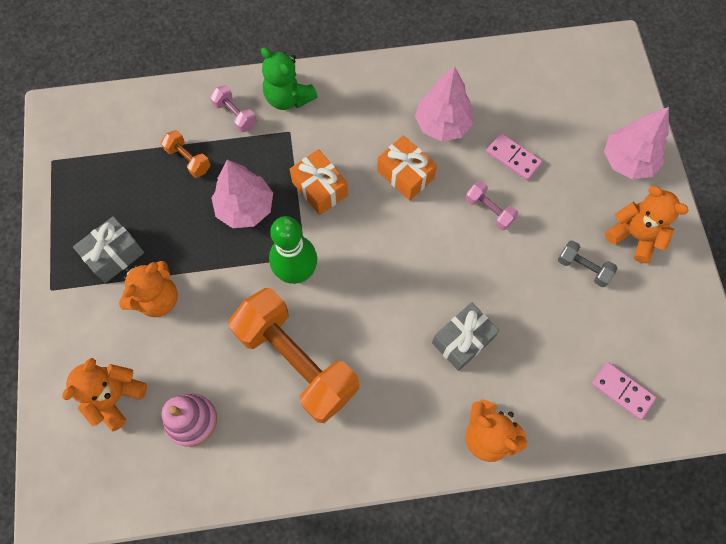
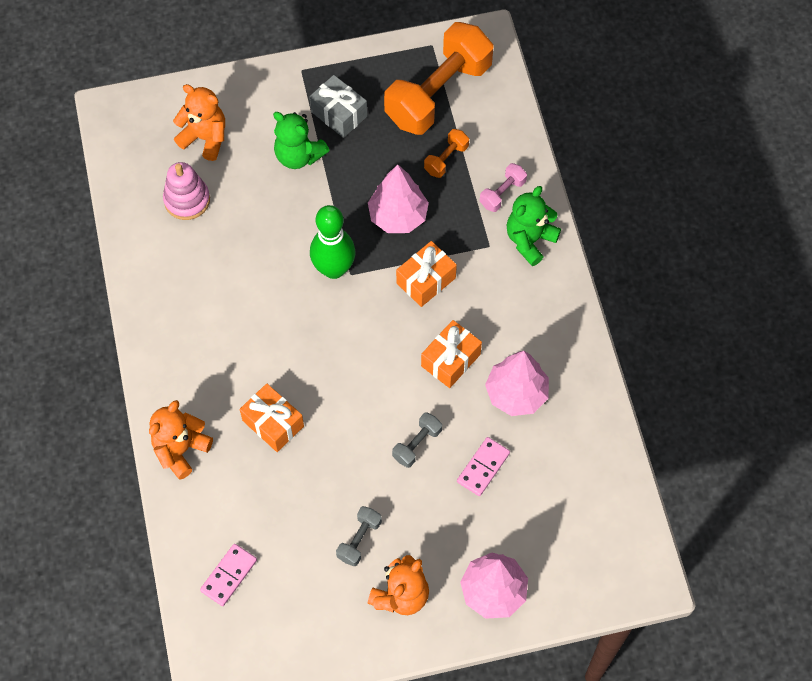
camera: 85 degrees right, 5 degrees down
orange teddy bear [119,261,178,317] -> green teddy bear [273,112,330,169]
orange dumbbell [228,288,359,423] -> orange dumbbell moved to [384,22,494,135]
grey gift [432,302,499,371] -> orange gift [240,384,304,452]
pink dumbbell [465,181,518,231] -> grey dumbbell [392,412,442,468]

